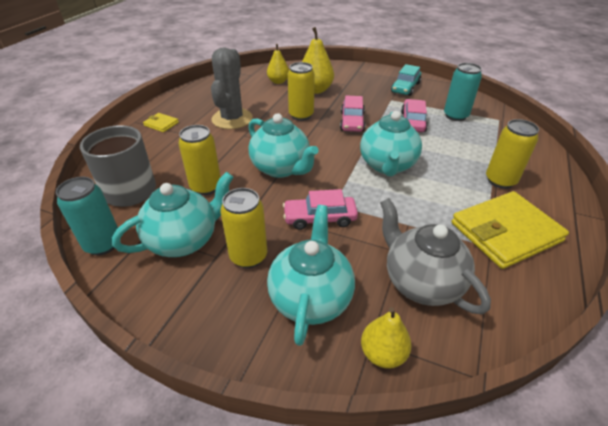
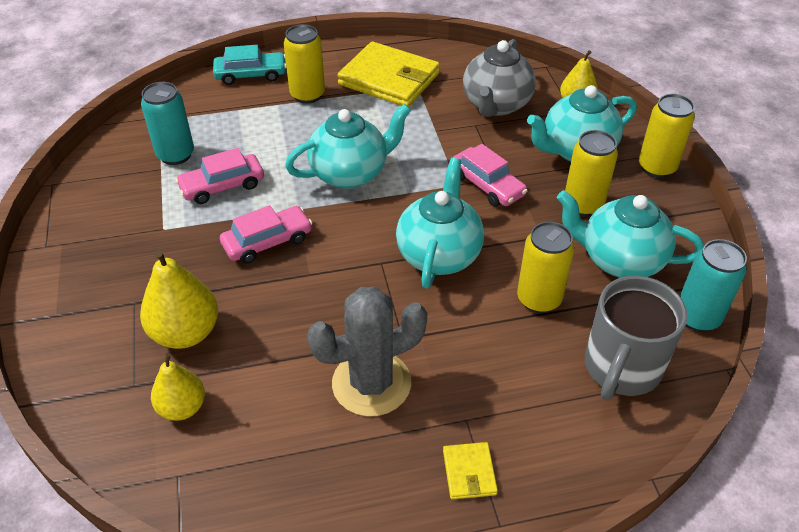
camera: 125 degrees left, 5 degrees up
yellow can [288,62,315,121] -> yellow can moved to [639,94,695,178]
turquoise car [391,64,421,96] -> turquoise car moved to [213,45,286,85]

